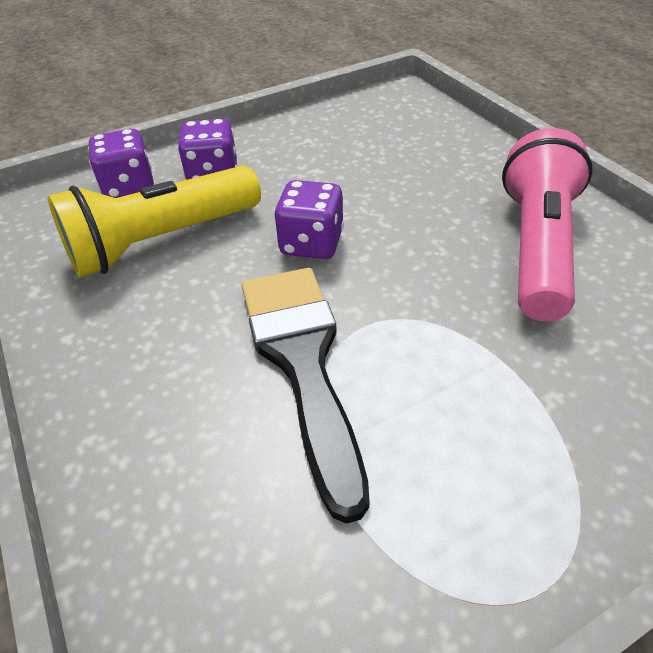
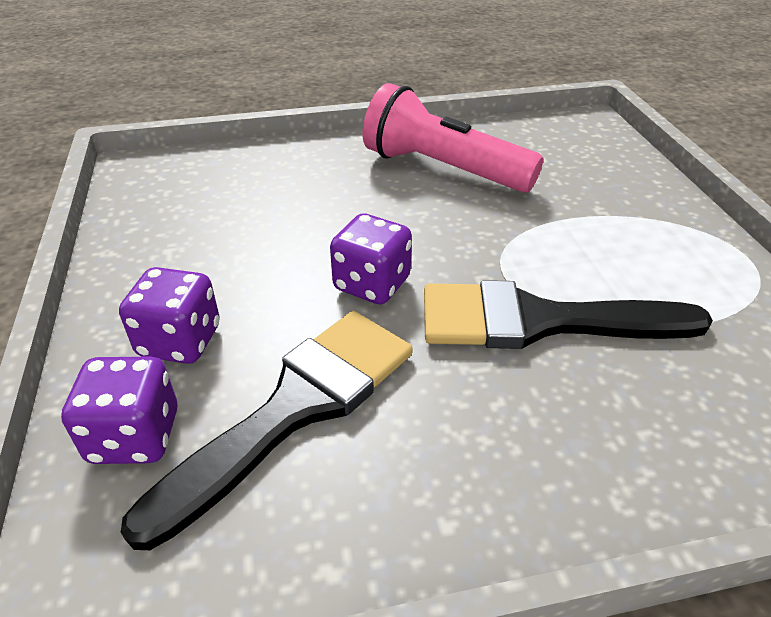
camera: 75 degrees left, 5 degrees down
yellow flashlight [48,165,261,277] -> black brush [121,311,413,550]

